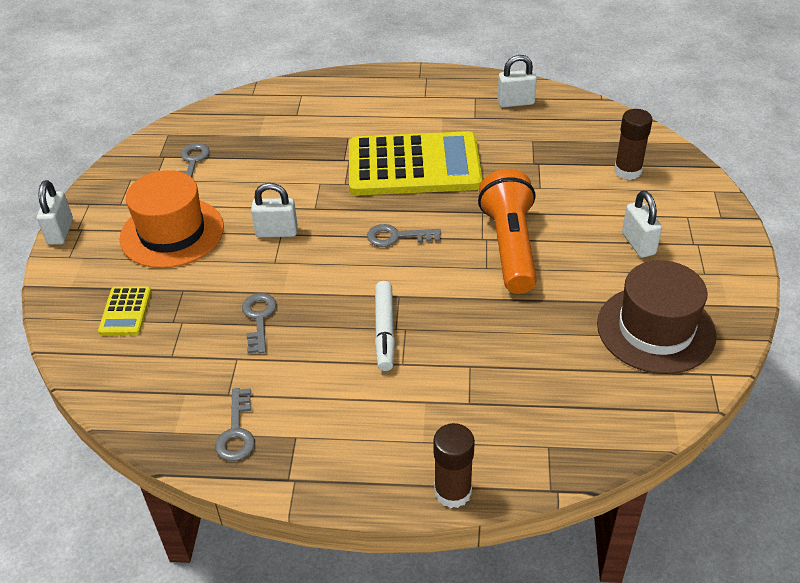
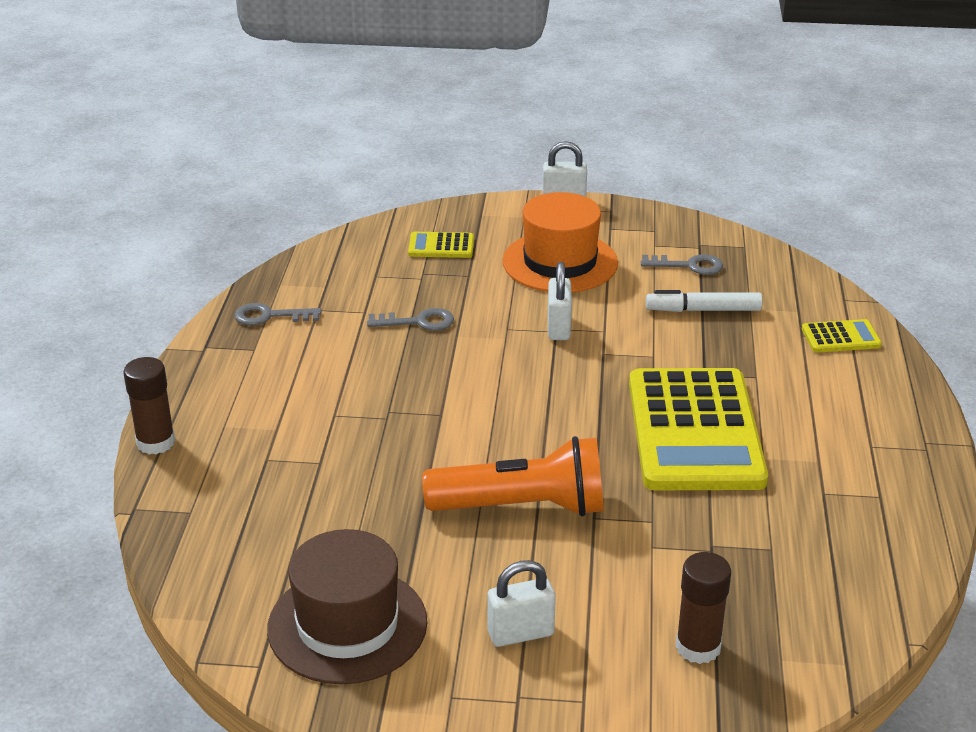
camera: 90 degrees right, 10 degrees down
grey key [367,224,441,247] -> none
white marker [375,281,395,371] -> white marker moved to [646,290,762,312]
white padlock [497,55,537,107] -> none
none -> yellow calculator [802,319,882,352]

